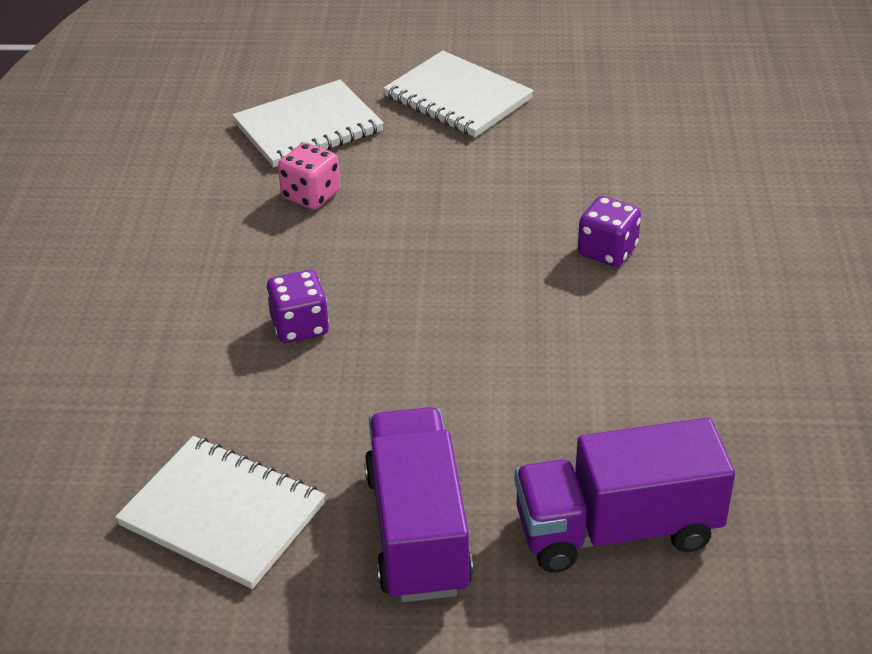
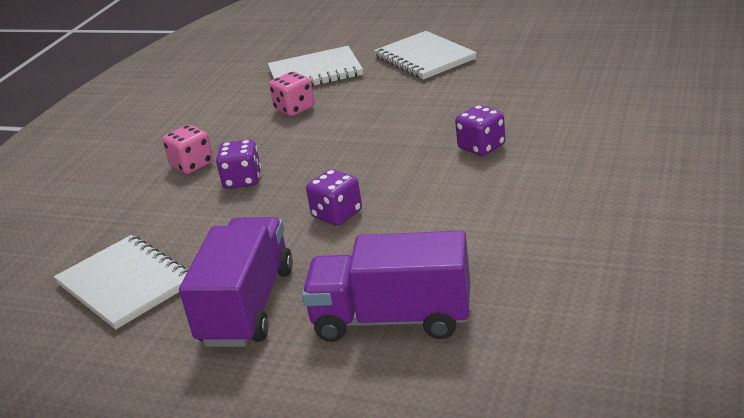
camera: 20 degrees right, 10 degrees down
none -> pink dice [163,125,213,174]
none -> purple dice [306,169,362,226]

